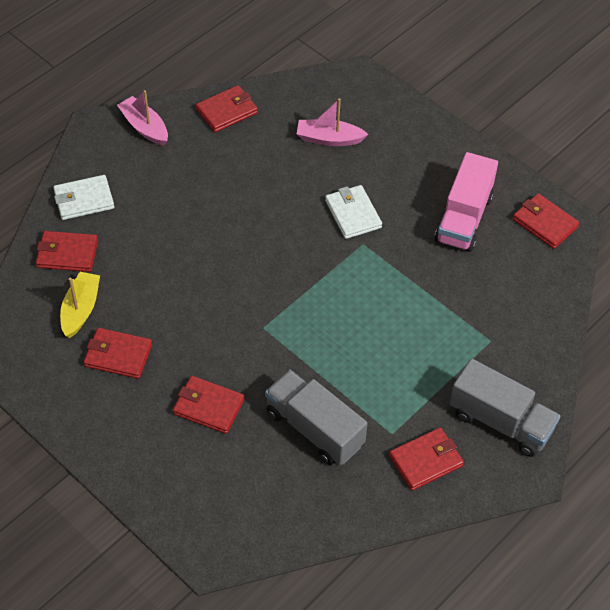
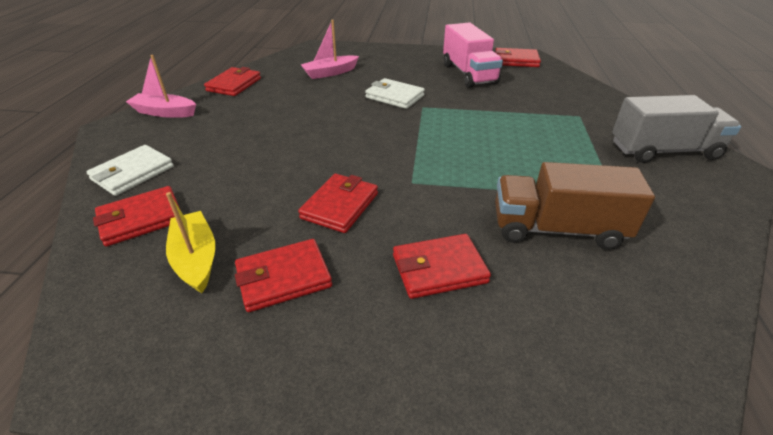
camera: 35 degrees left, 15 degrees down
grey truck [265,370,368,465] -> brown truck [495,162,655,250]
red wallet [389,427,464,491] -> red wallet moved to [298,174,378,233]

